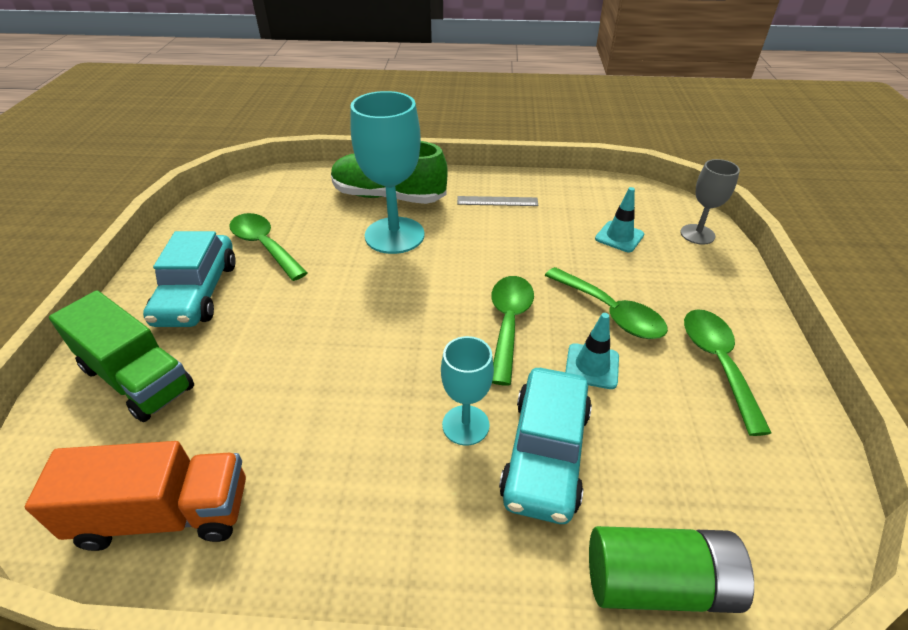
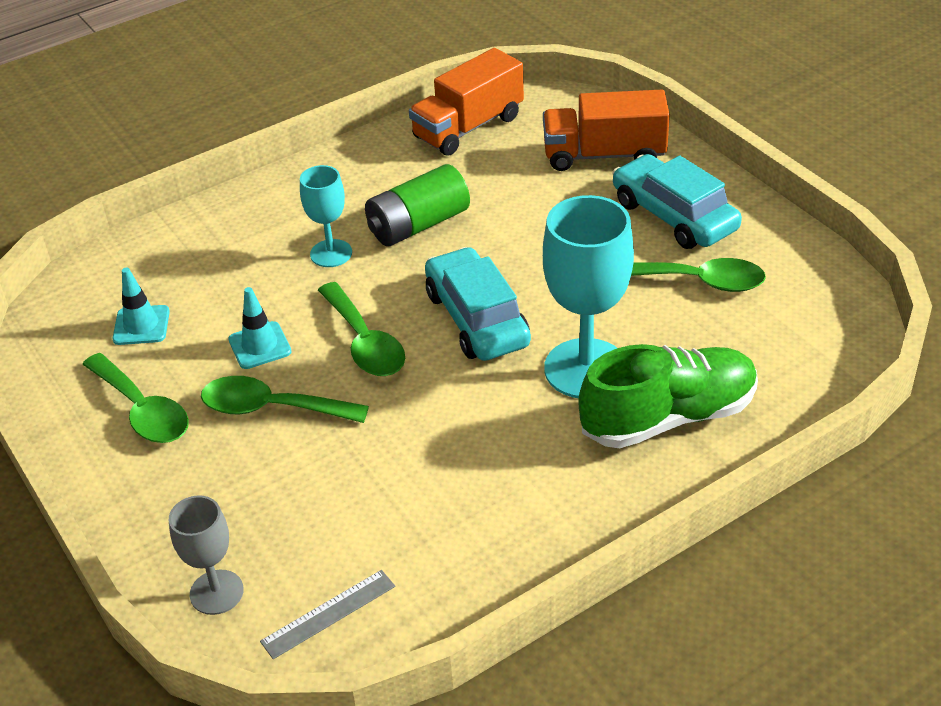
camera: 145 degrees right, 0 degrees up
green truck [49,290,194,422] -> orange truck [543,90,670,171]
grey ruler [457,196,538,206] -> grey ruler moved to [260,570,395,659]
turquoise car [499,368,592,524] -> turquoise car moved to [425,247,531,361]
green battery [589,526,754,613] -> green battery moved to [365,164,470,246]
turquoise traffic cone [595,187,644,252] -> turquoise traffic cone moved to [112,268,170,345]

